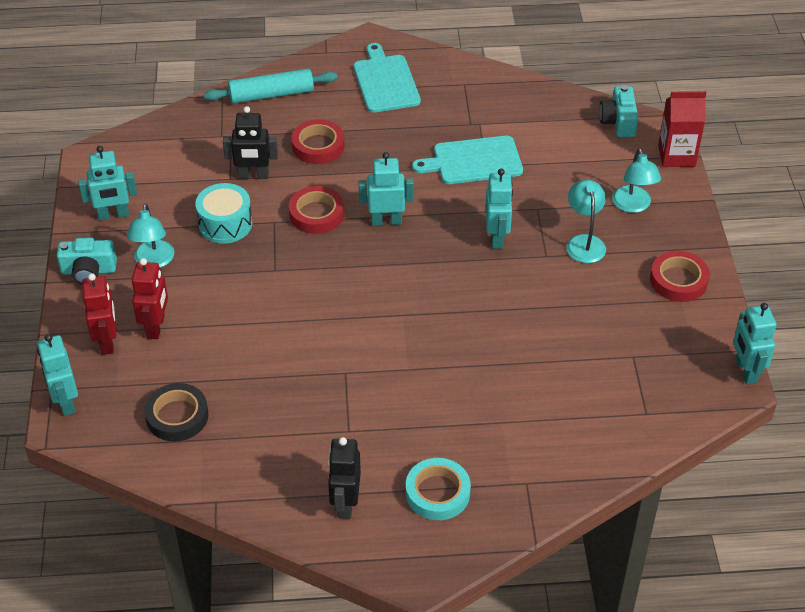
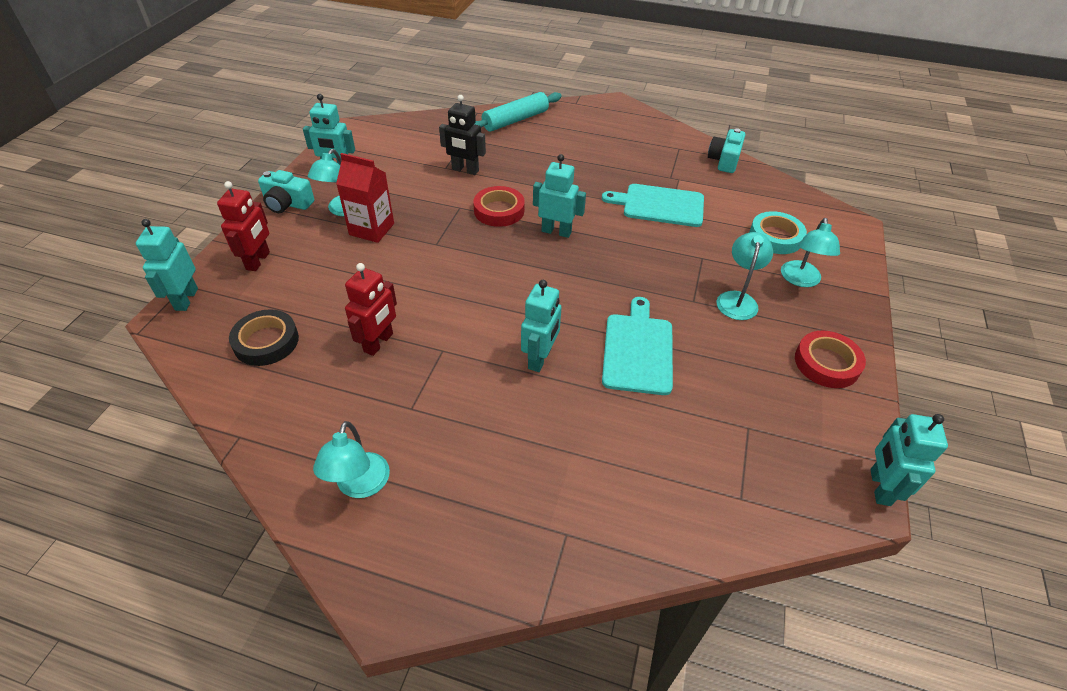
camera: 20 degrees right, 0 degrees up
red robot [132,258,168,339] -> red robot moved to [345,263,397,356]
turquoise drum [195,183,252,244] -> none
turquoise rolling pin [204,69,338,104] -> turquoise rolling pin turned 45 degrees counterclockwise [475,92,561,131]
red tape [291,119,345,164] -> none
black robot [328,437,361,519] -> turquoise lamp [313,421,390,498]
turquoise cutting board [353,43,421,113] -> turquoise cutting board moved to [602,297,673,395]
turquoise tape [406,458,471,520] -> turquoise tape moved to [749,211,807,254]
turquoise robot [485,169,513,249] -> turquoise robot moved to [521,280,562,372]
turquoise camera [599,85,638,137] -> turquoise camera moved to [708,128,745,173]
red carton [658,91,706,167] -> red carton moved to [336,153,394,243]

